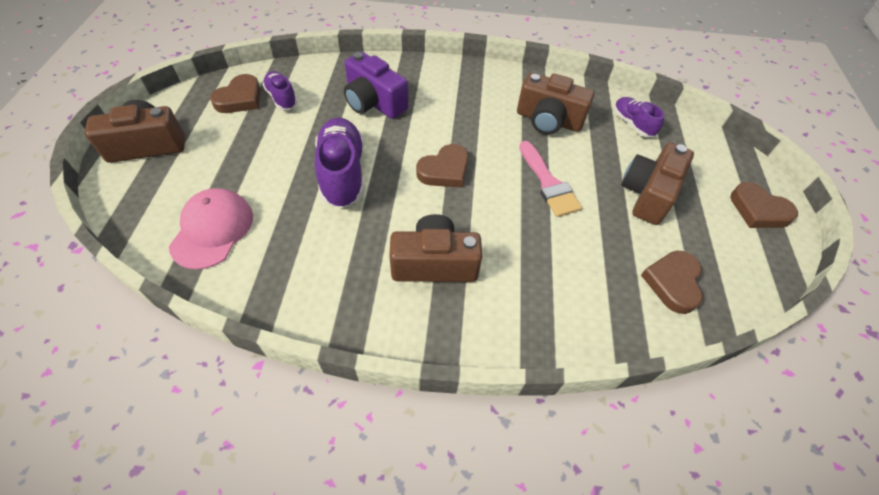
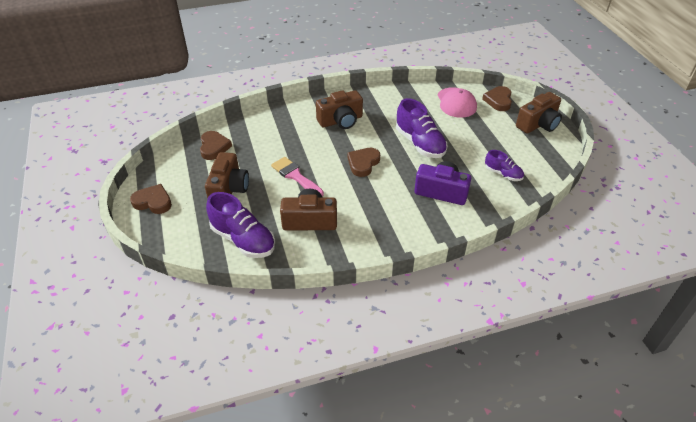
camera: 160 degrees right, 10 degrees down
brown heart [210,74,261,113] -> brown heart moved to [482,86,512,111]
purple shoe [614,97,665,137] -> purple shoe [206,192,275,258], size x1.77

